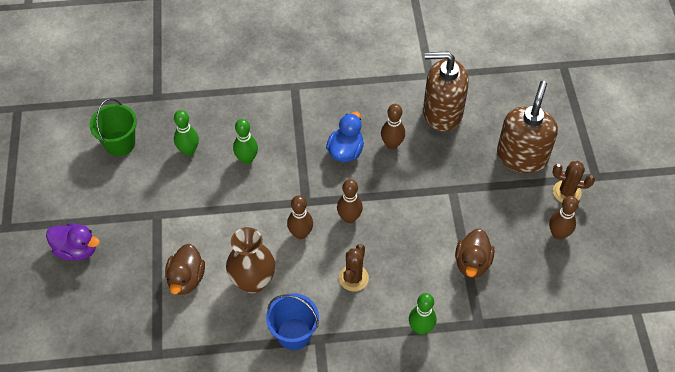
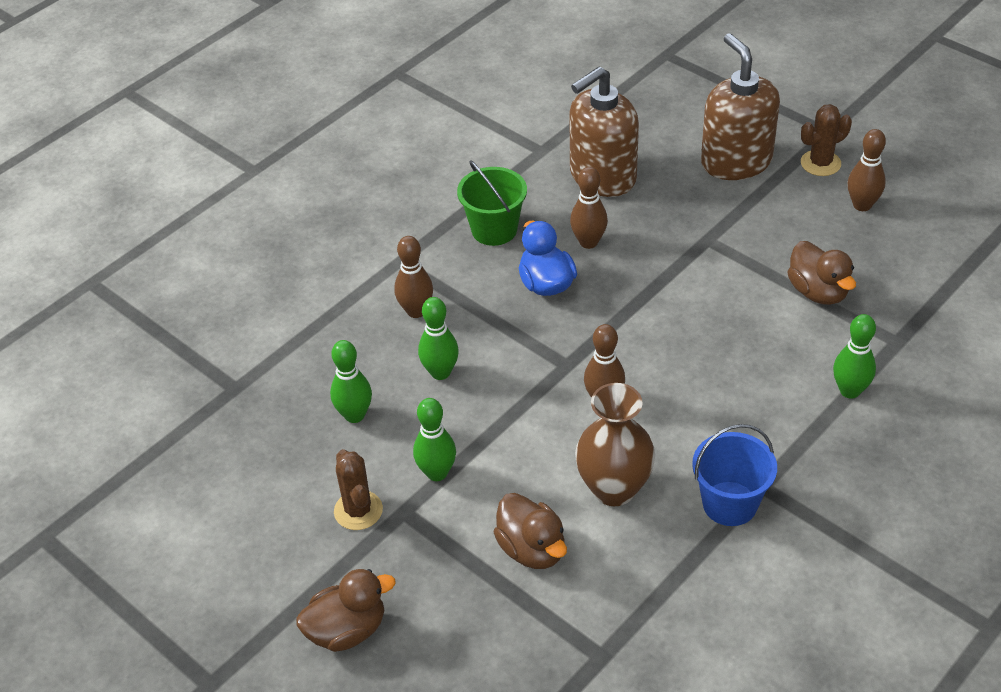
camera: 40 degrees left, 10 degrees down
purple duck [46,223,100,261] -> brown duck [296,569,396,652]
green bucket [89,99,137,156] -> green bucket moved to [457,160,527,246]
brown bowling pin [337,179,363,223] -> brown bowling pin moved to [394,236,433,318]
brown cactus [339,244,369,291] -> brown cactus moved to [334,449,383,530]
none -> green bowling pin [413,398,456,481]

